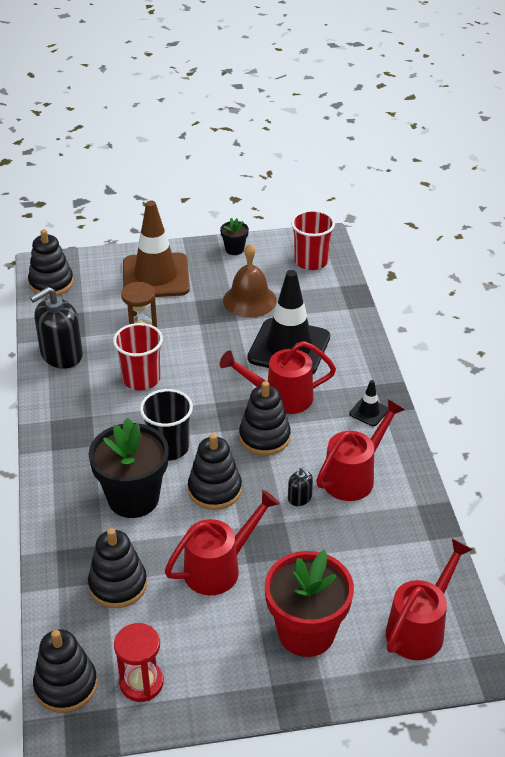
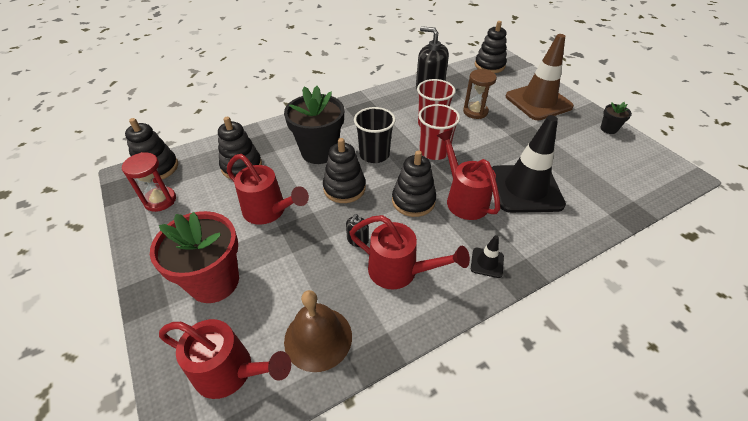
camera: 70 degrees right, 5 degrees up
brown bell [223,244,277,318] -> brown bell moved to [284,290,352,372]
red cup [291,210,335,270] -> red cup moved to [419,104,460,160]

